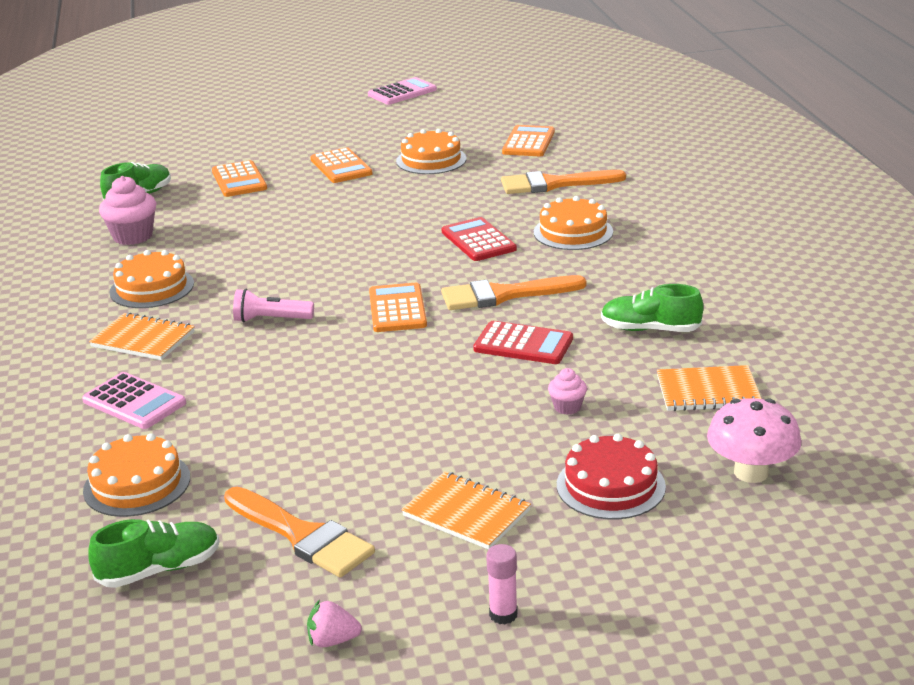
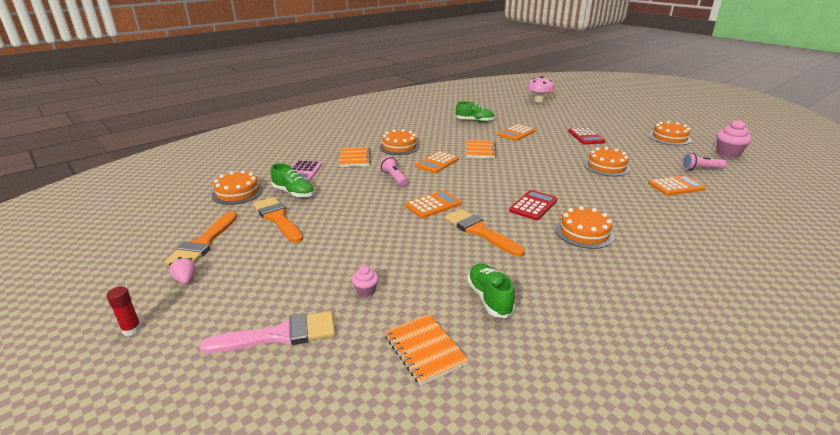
camera: 60 degrees right, 0 degrees up
green shoe [88,519,220,588] -> green shoe moved to [271,163,314,198]
pink cupcake [99,176,156,245] -> pink cupcake moved to [716,120,752,158]
pink strawberry [307,599,362,647] -> pink strawberry moved to [168,257,196,284]
orange calculator [310,147,373,183] -> orange calculator moved to [415,151,459,173]
pink calculator [368,77,437,105] -> orange cake [649,121,692,145]
orange notebook [401,472,531,550] -> orange notebook moved to [466,140,496,158]
red calculator [473,321,573,364] -> red calculator moved to [568,128,605,144]
pink glue stick [486,544,518,624] -> red glue stick [106,286,142,336]
orange brush [501,170,626,194] -> orange brush moved to [253,197,303,243]
red cake [557,434,666,519] -> pink brush [199,311,335,353]
pink mushroom [707,398,802,483] -> pink mushroom moved to [527,76,554,102]
none -> pink flashlight [682,153,727,170]

